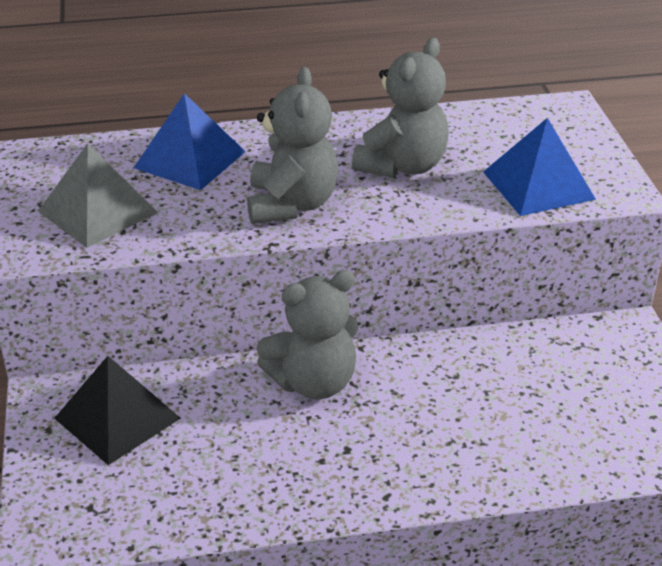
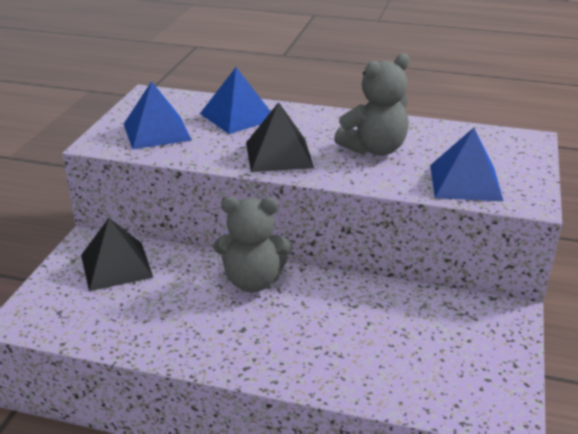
camera: 25 degrees right, 5 degrees down
grey pyramid [38,143,158,248] -> blue pyramid [124,81,192,149]
grey teddy bear [247,67,338,224] -> black pyramid [246,102,314,172]

